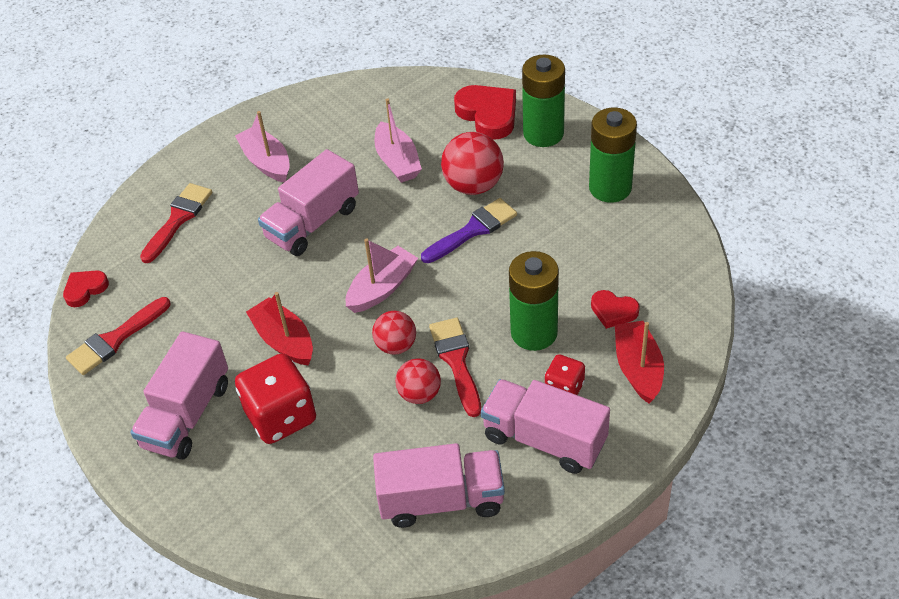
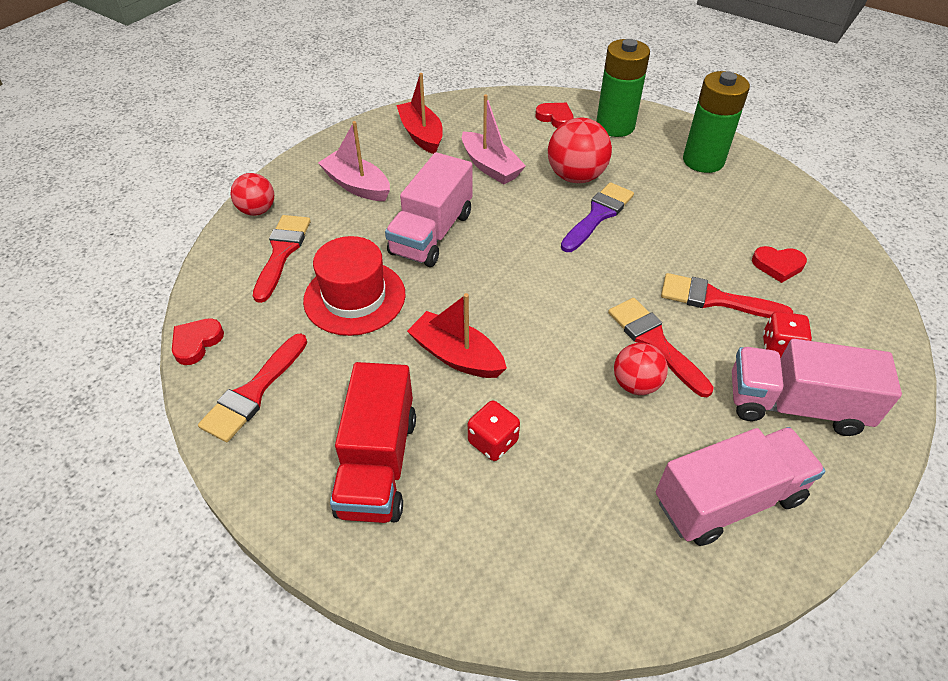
camera: 20 degrees left, 0 degrees up
pink truck [130,331,228,460] -> red truck [330,362,416,523]
red dice [235,353,316,444] -> red dice [468,400,520,461], size x0.55
pink boat [346,238,418,313] -> none
red ball [372,311,416,355] -> red ball moved to [230,173,274,216]
red heart [454,85,516,140] -> red heart [535,103,573,128], size x0.58
green battery [509,251,559,351] -> red brush [661,273,793,318]
red boat [615,321,664,404] -> red boat moved to [396,73,443,154]
none -> red hat [303,236,406,336]

